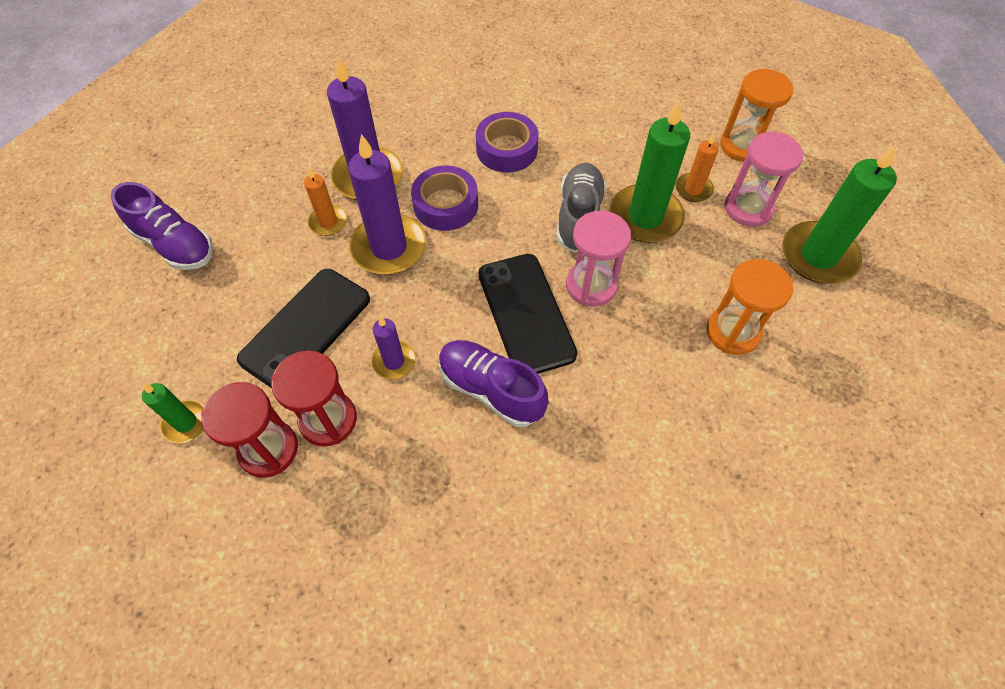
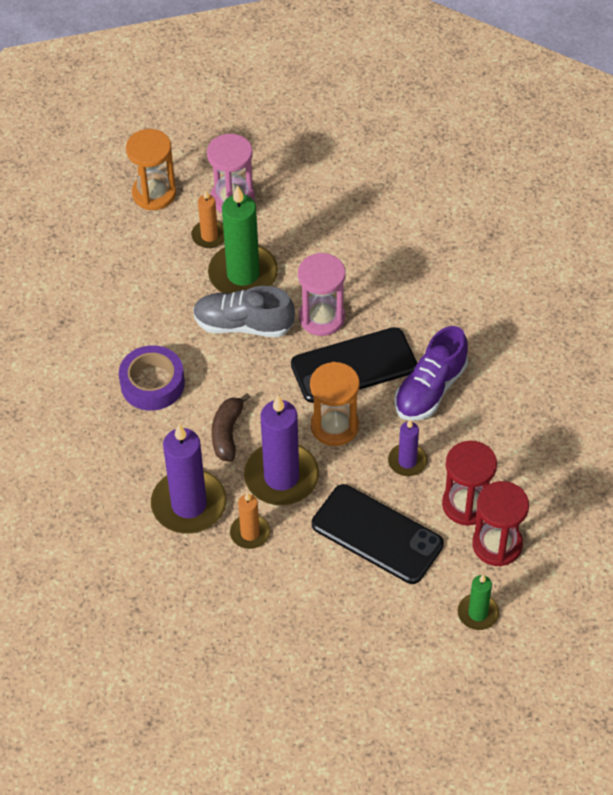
camera: 90 degrees left, 5 degrees down
purple shoe [111,182,213,270] -> none
purple tape [411,166,478,231] -> brown banana [211,393,251,462]
orange hourglass [707,259,793,355] -> orange hourglass moved to [310,362,360,446]
green candle [783,143,897,284] -> none

